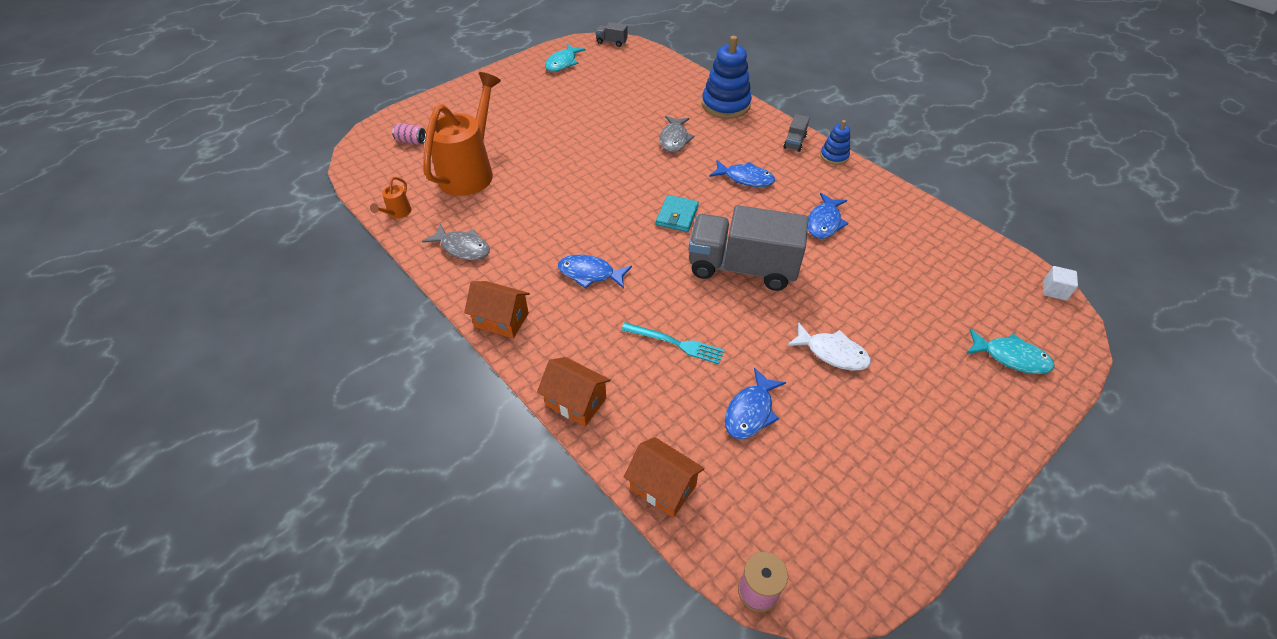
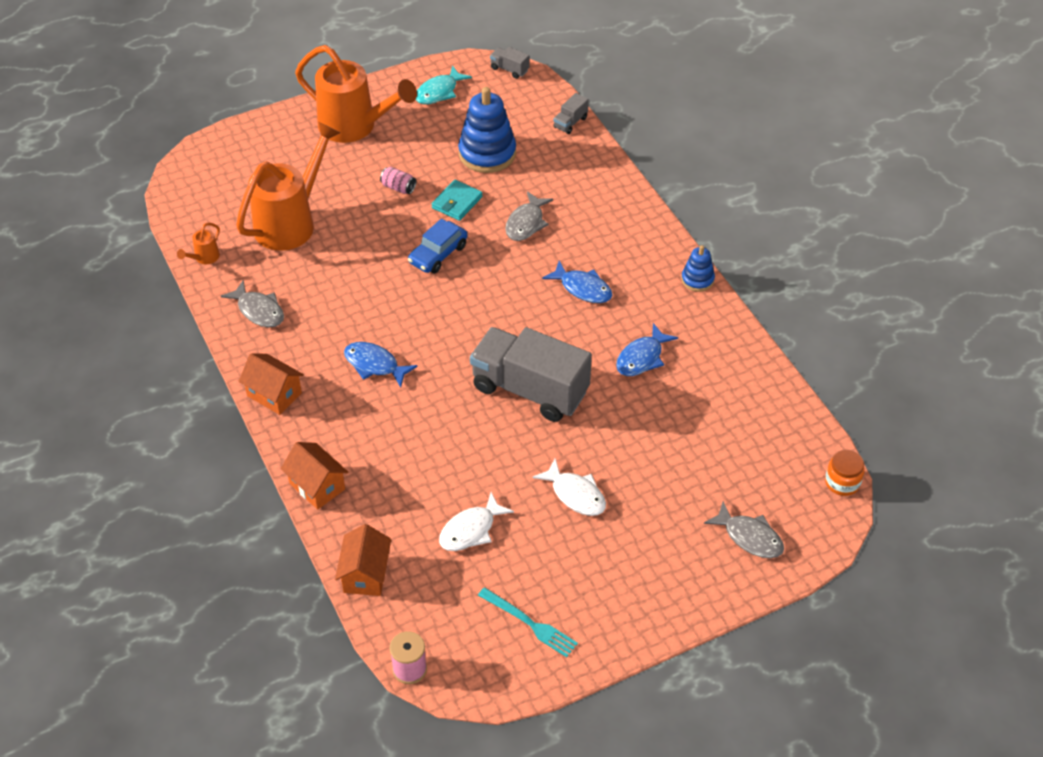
camera: 15 degrees right, 0 degrees up
pink can [392,123,426,144] -> pink can moved to [380,167,416,194]
turquoise fork [621,322,724,364] -> turquoise fork moved to [478,587,578,657]
orange house [624,437,704,518] -> orange house turned 45 degrees clockwise [335,524,391,596]
turquoise wallet [656,195,699,232] -> turquoise wallet moved to [432,180,483,221]
blue stacking toy [702,36,752,119] -> blue stacking toy moved to [458,87,516,173]
blue fish [725,368,786,439] -> white fish [439,492,514,551]
grey truck [783,114,810,152] -> grey truck moved to [553,93,589,134]
turquoise fish [966,329,1055,374] -> grey fish [704,502,784,558]
white cube [1043,266,1078,301] -> orange jar [825,450,865,496]
none -> orange watering can [295,45,417,143]
none -> blue car [408,219,467,273]

